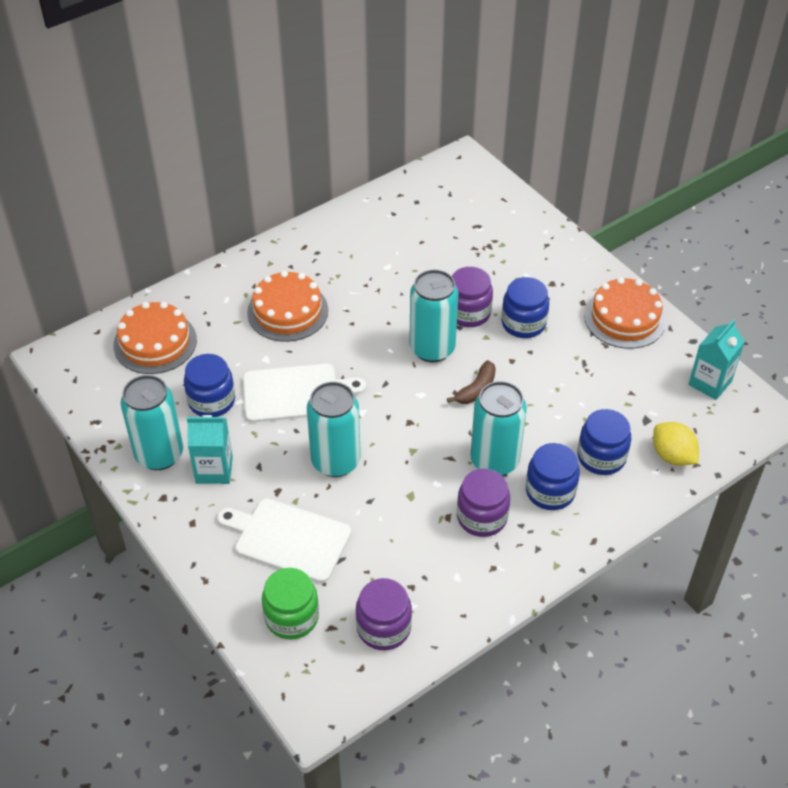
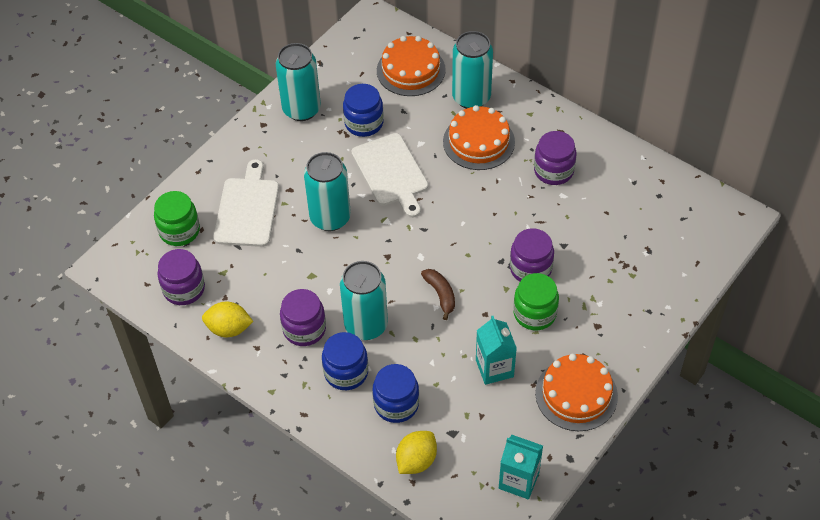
camera: 75 degrees right, 5 degrees up
turquoise carton [187,415,233,484] -> turquoise carton moved to [476,316,517,385]
turquoise can [409,270,459,362] -> turquoise can moved to [452,31,493,109]
brown banana [447,360,496,404] -> brown banana turned 135 degrees counterclockwise [421,269,455,320]
blue jar [502,277,549,338] -> green jar [513,273,559,330]
none -> yellow lemon [202,302,253,337]
none -> purple jar [534,131,576,185]

